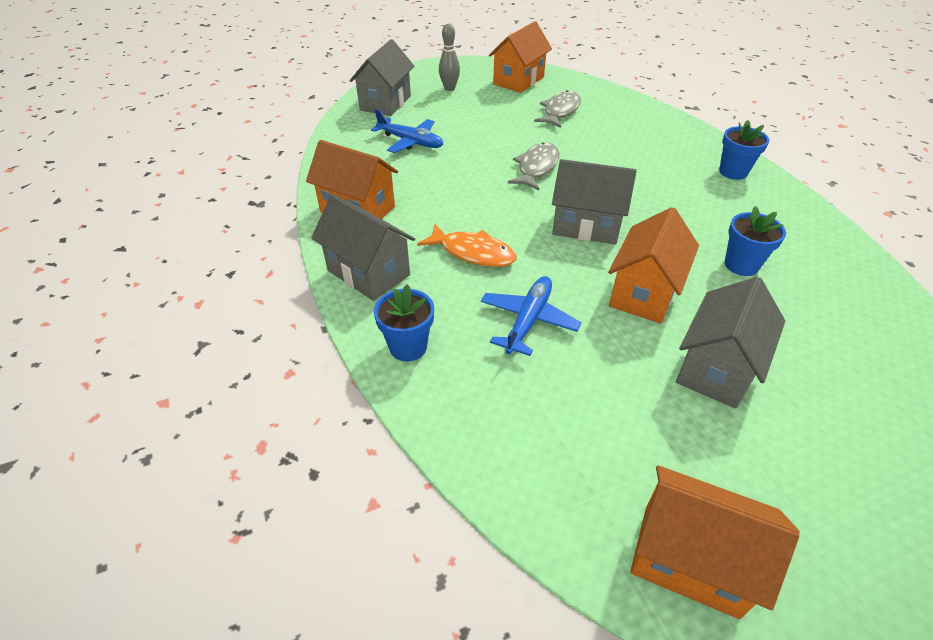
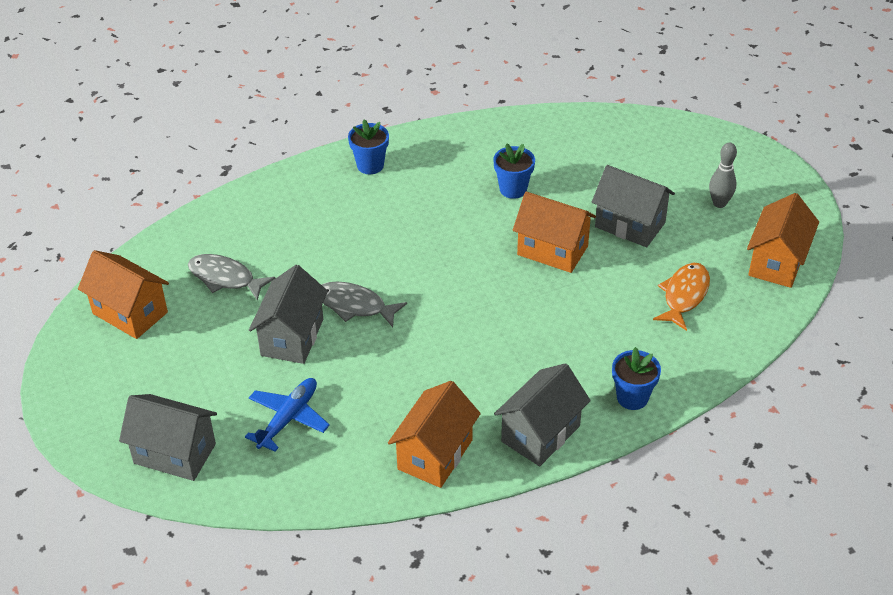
camera: 90 degrees left, 0 degrees up
orange fish [417,224,517,267] -> orange fish moved to [653,263,710,331]
grey bowling pin [439,23,460,91] -> grey bowling pin moved to [709,142,737,208]
blue plane [481,276,581,356] -> none
grey house [552,159,637,245] -> grey house moved to [249,265,328,364]

